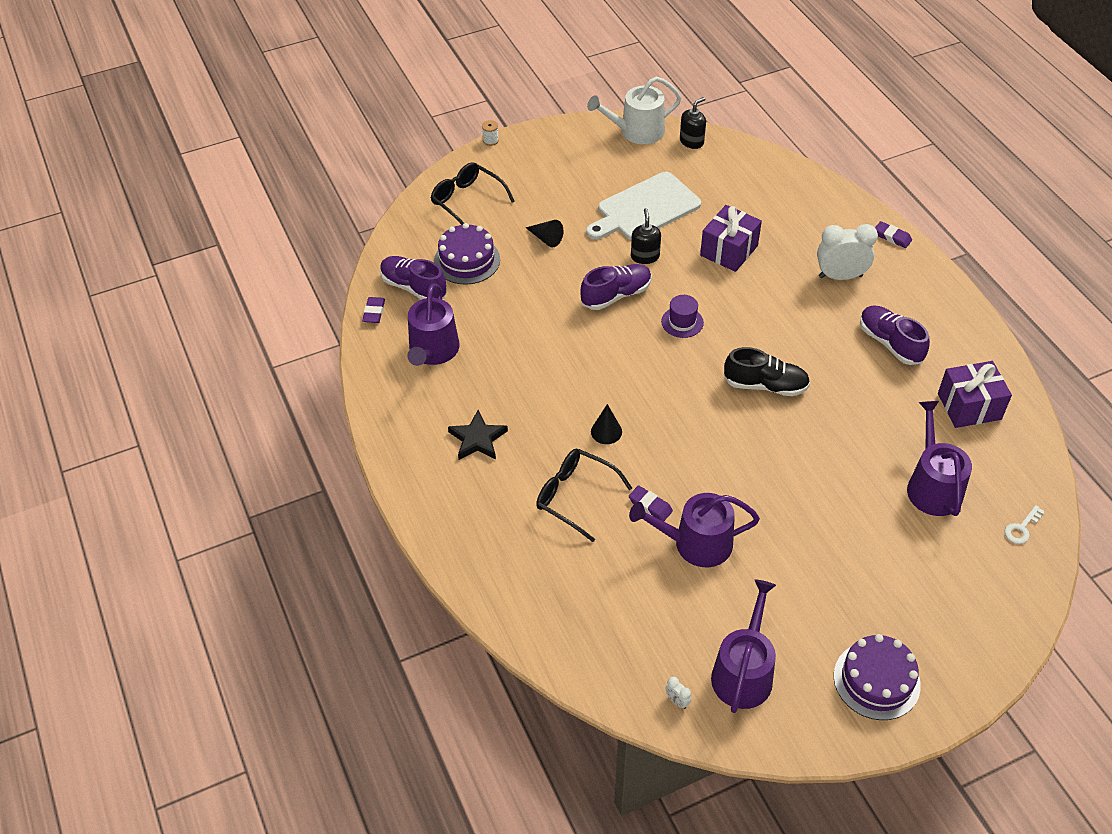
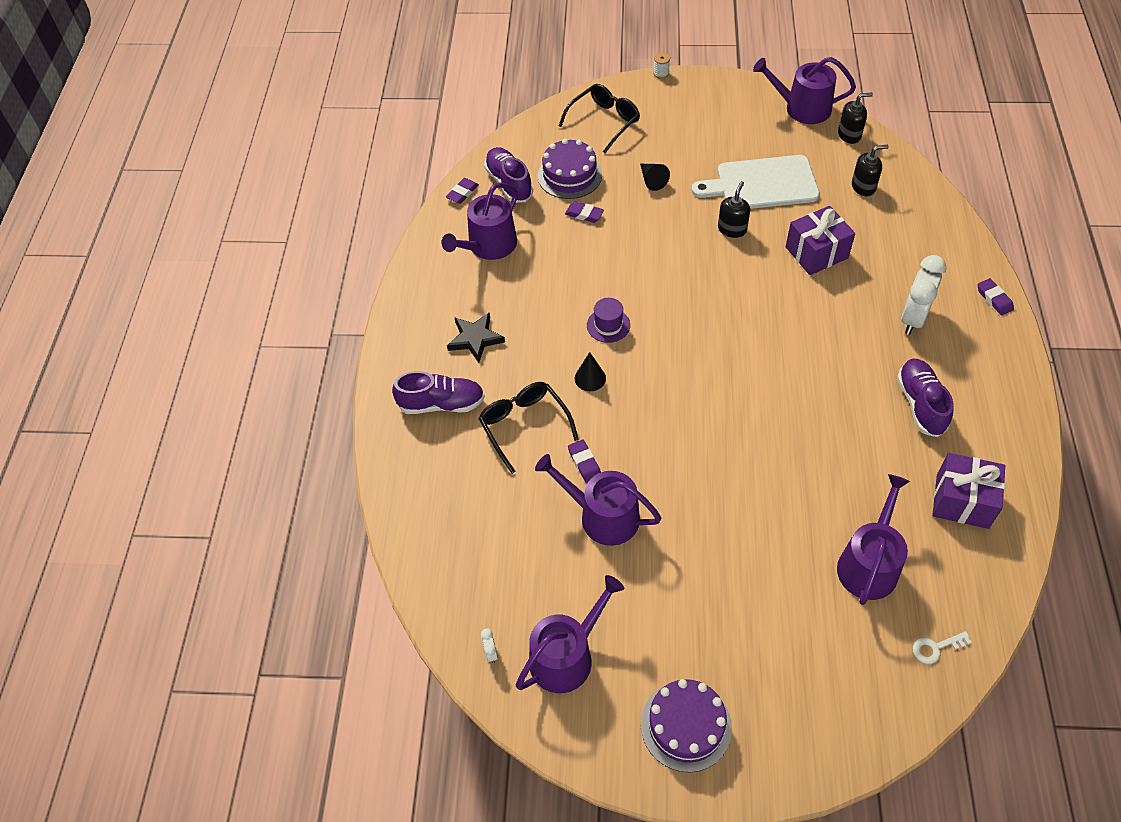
camera: 30 degrees right, 5 degrees up
black glasses [431,162,515,225] -> black glasses turned 60 degrees clockwise [559,84,640,153]
purple shoe [580,264,652,310] -> purple shoe moved to [392,371,485,414]
white watering can [587,77,681,144] -> purple watering can [753,57,856,124]
purple hat [661,295,704,338] -> purple hat moved to [587,298,630,343]
black shoe [724,347,810,396] -> none
white clock [817,224,878,280] -> white clock turned 90 degrees counterclockwise [901,255,947,335]
none -> purple eraser [565,201,604,223]
none -> black soap dispenser [852,145,888,196]

